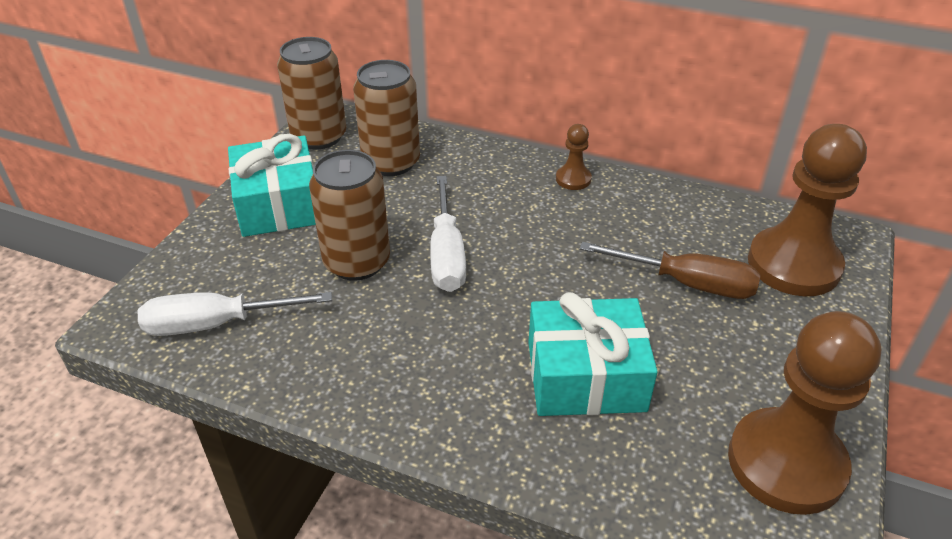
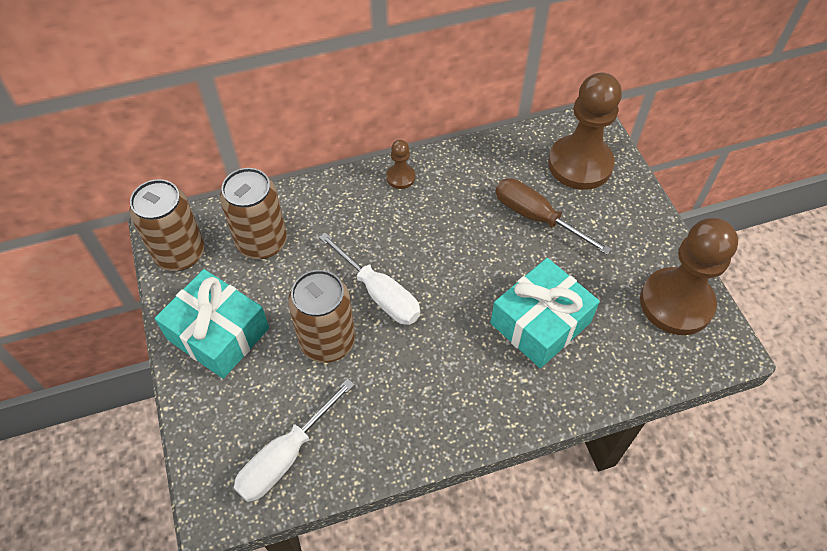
camera: 40 degrees left, 15 degrees up
brown screwdriver [580,242,760,299] -> brown screwdriver turned 120 degrees counterclockwise [496,178,612,255]

